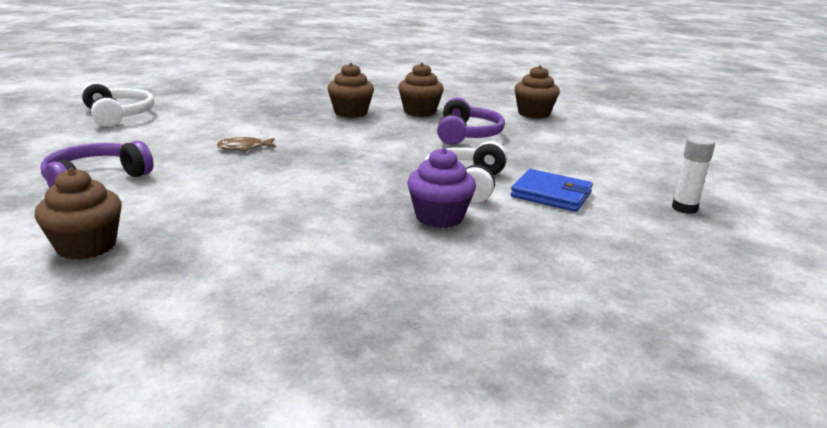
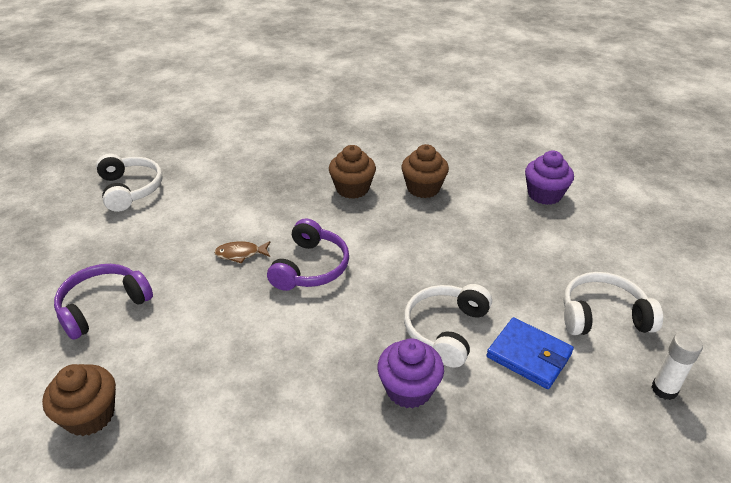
camera: 10 degrees right, 15 degrees up
purple headphones [437,97,505,145] -> purple headphones moved to [267,218,349,291]
brown cupcake [514,65,560,119] -> purple cupcake [525,150,574,205]
none -> white headphones [564,272,663,335]

